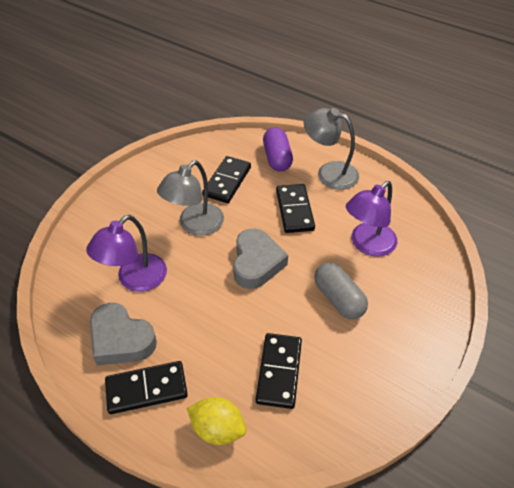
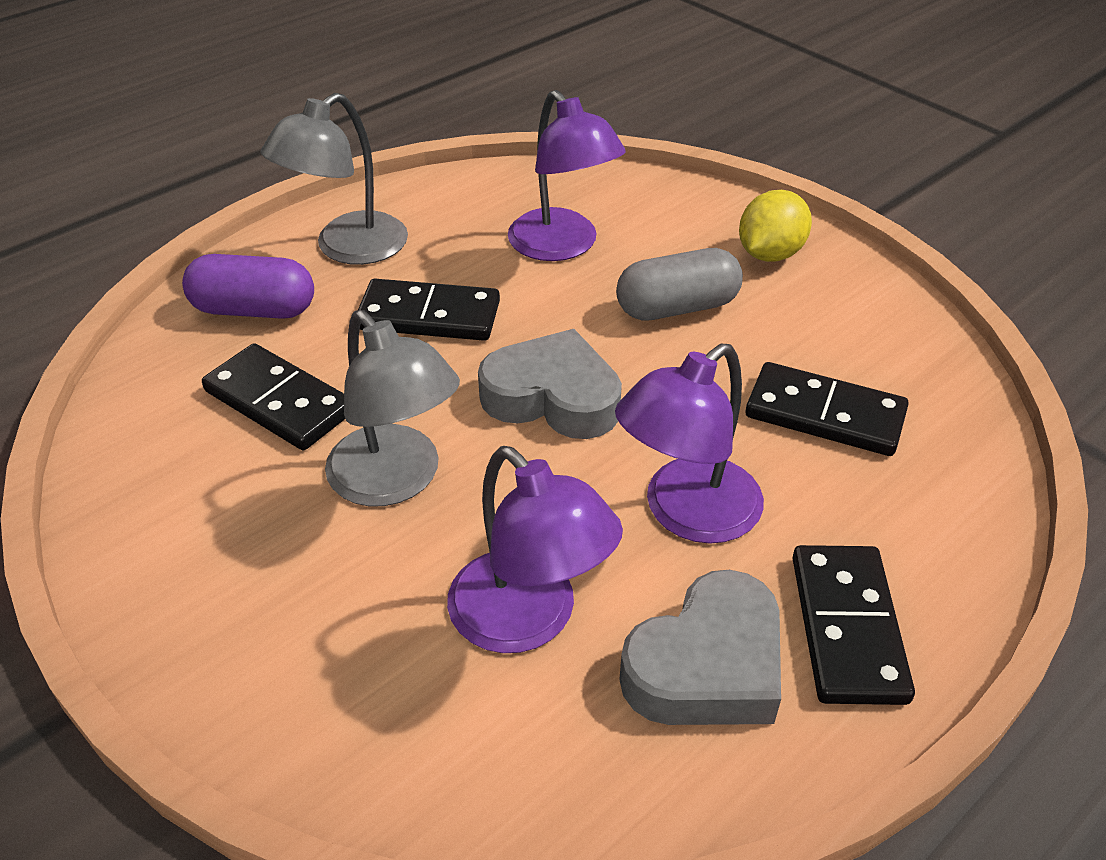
camera: 75 degrees left, 5 degrees down
yellow lemon [187,397,246,445] -> yellow lemon moved to [739,190,812,262]
none -> purple lamp [615,344,764,544]

